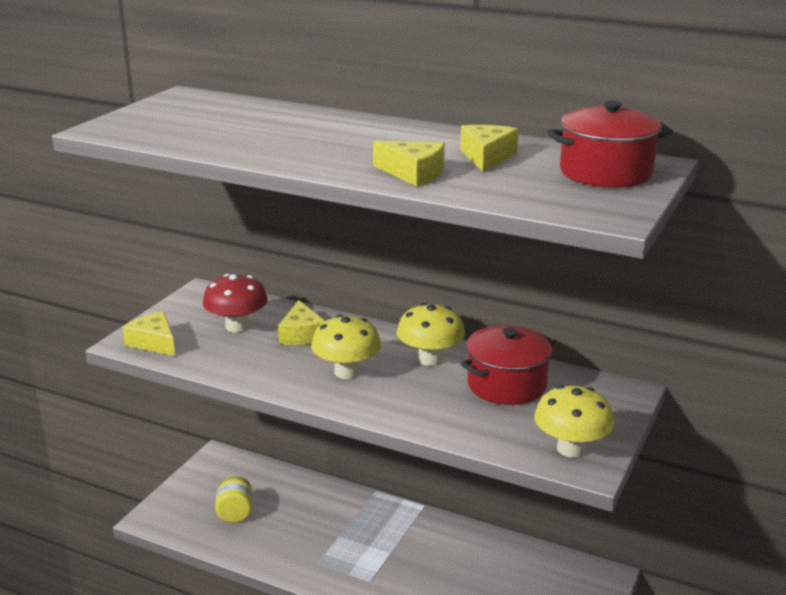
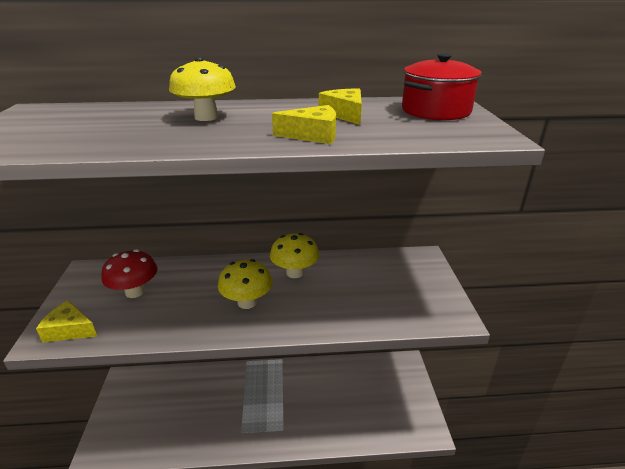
camera: 30 degrees left, 5 degrees up
yellow jar [215,476,253,523] -> none
yellow cheese [278,300,325,345] -> none
red pot [461,325,555,405] -> none
yellow mushroom [534,385,614,458] -> yellow mushroom moved to [169,57,236,121]

